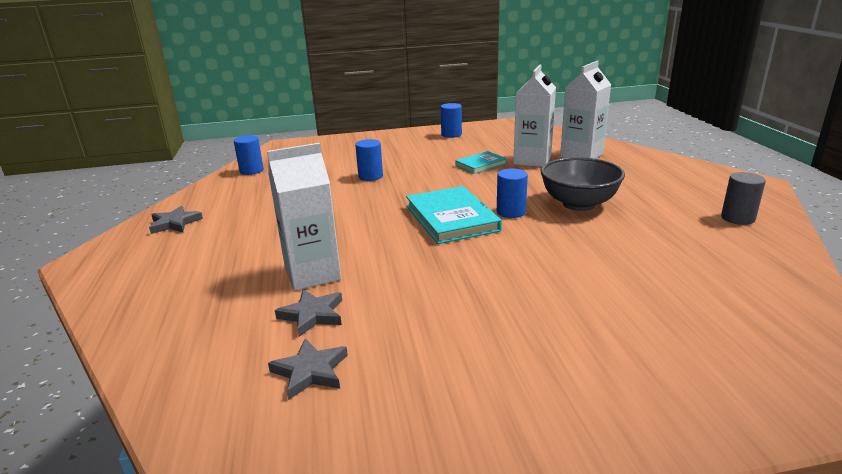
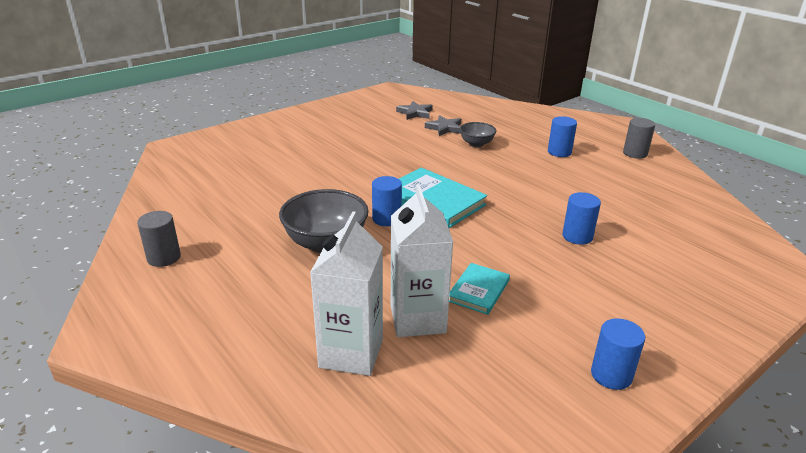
camera: 150 degrees right, 5 degrees up
grey star [149,206,203,234] -> grey cylinder [623,118,655,159]
blue cylinder [234,135,264,175] -> blue cylinder moved to [548,116,577,157]
white carton [267,143,341,291] -> grey bowl [460,122,496,147]

